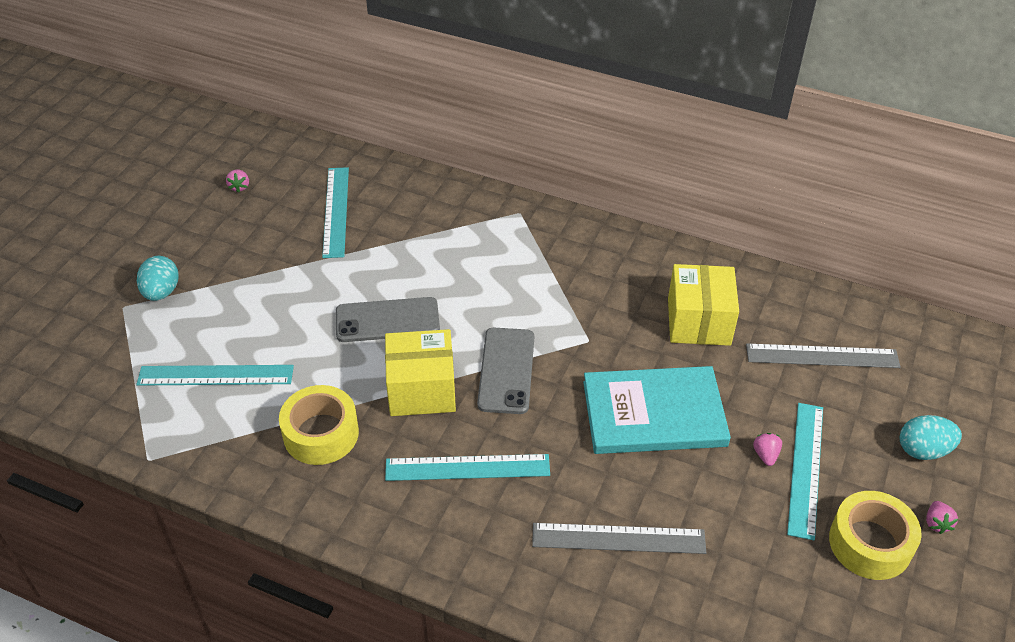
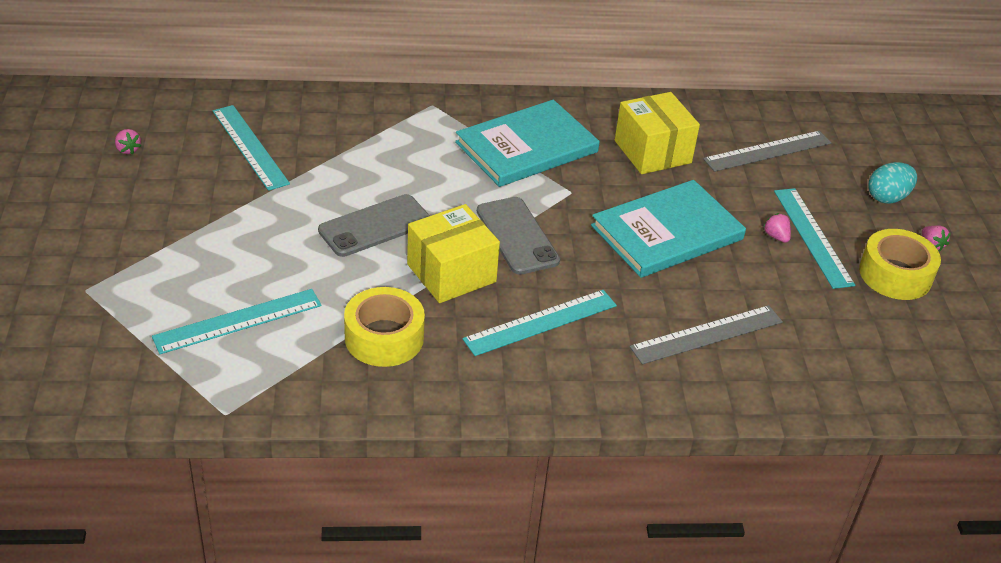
camera: 30 degrees left, 5 degrees down
turquoise egg [137,256,179,301] -> none
none -> turquoise book [455,100,600,187]

